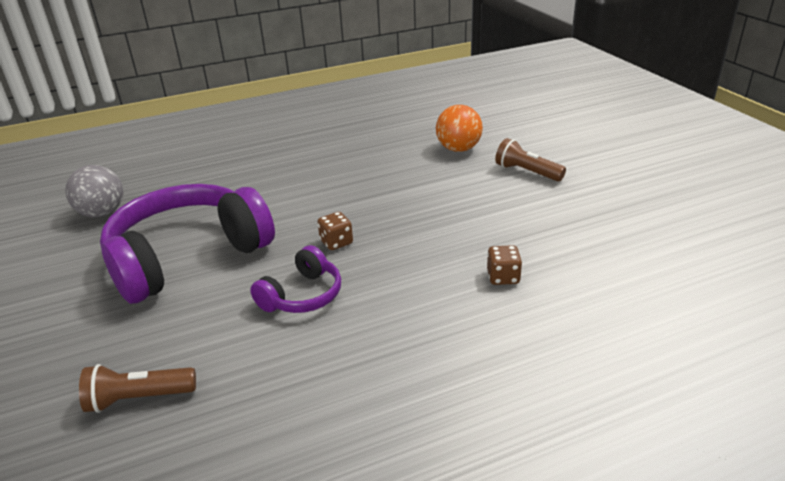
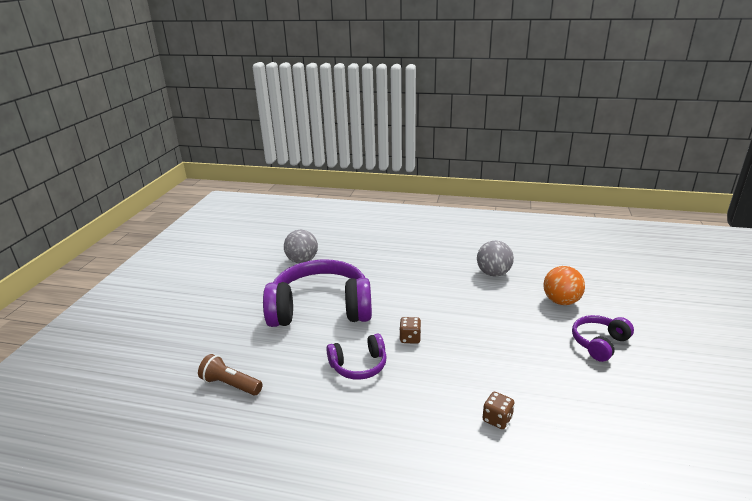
camera: 35 degrees right, 5 degrees down
brown flashlight [495,138,566,181] -> purple headphones [572,315,634,362]
none -> grey ball [477,241,514,276]

